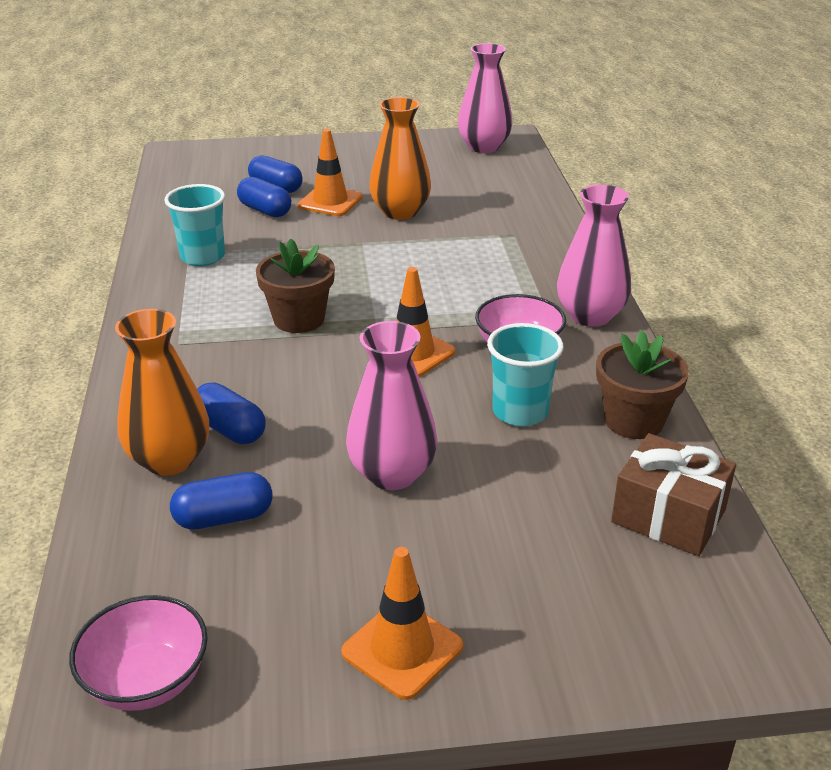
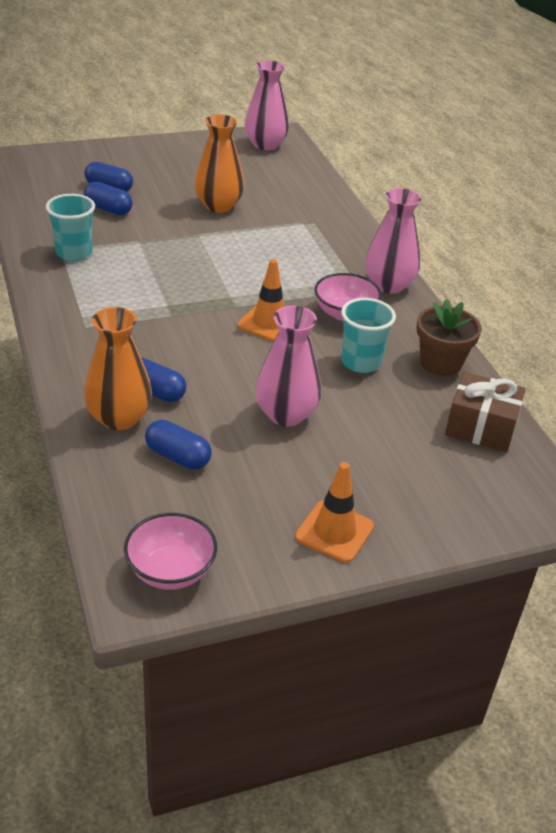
camera: 15 degrees left, 5 degrees up
blue capsule [170,472,273,530] -> blue capsule turned 60 degrees clockwise [145,420,212,470]
brown flower pot [256,238,335,333] -> none
orange traffic cone [298,129,363,216] -> none

